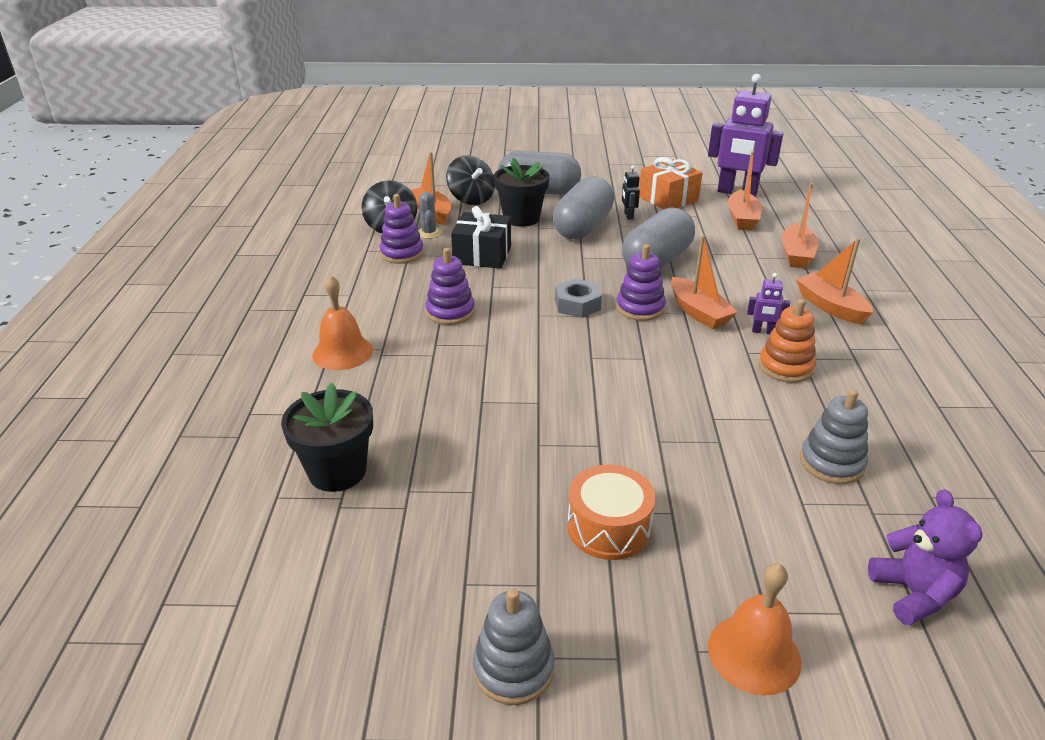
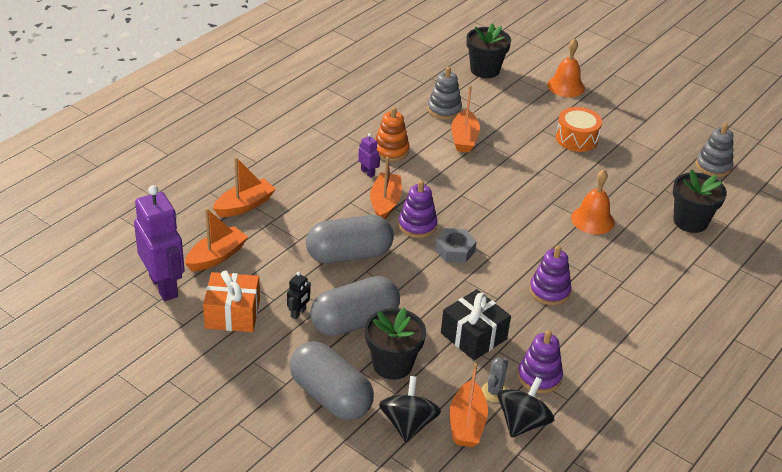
camera: 145 degrees left, 5 degrees up
orange bell [312,275,373,370] -> orange bell moved to [571,170,615,235]
grey stacking toy [473,589,555,705] -> grey stacking toy moved to [696,123,734,177]
orange boat [796,238,873,325] -> orange boat moved to [451,85,480,153]
purple teddy bear [868,489,982,626] -> black flower pot [466,23,511,78]

